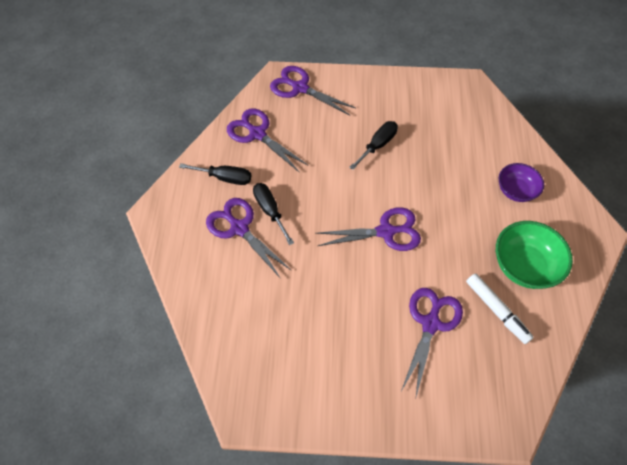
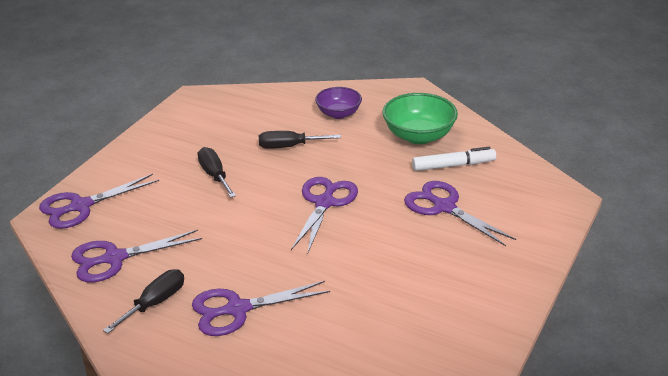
camera: 65 degrees left, 25 degrees down
black screwdriver [253,183,294,245] -> black screwdriver moved to [259,131,341,149]

